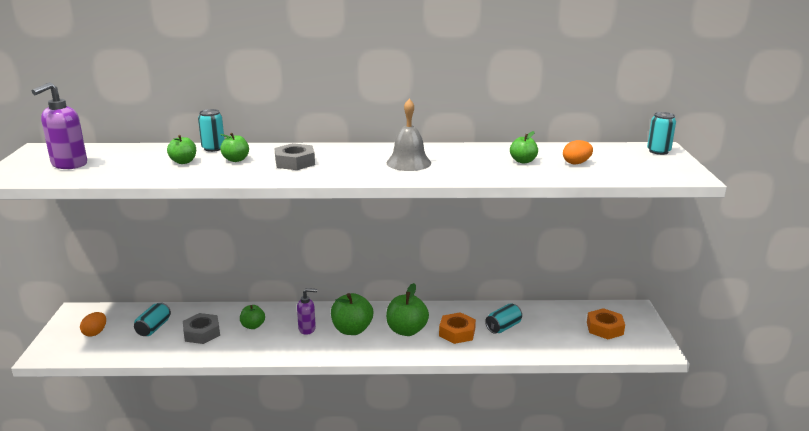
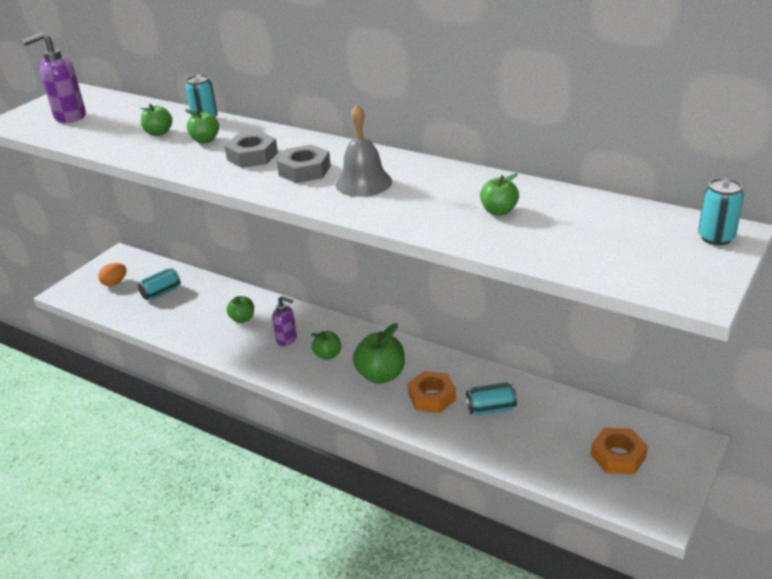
camera: 35 degrees right, 10 degrees up
grey nut [183,313,220,344] -> grey nut moved to [277,144,331,183]
green apple [331,293,373,335] -> green apple [311,331,341,360], size x0.59
orange egg [563,140,593,164] -> none

